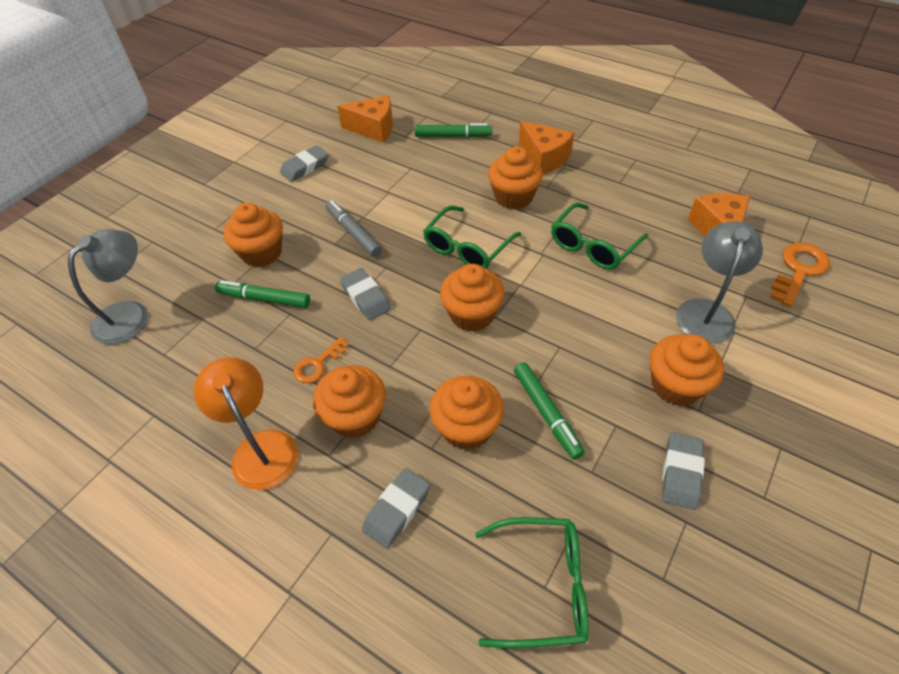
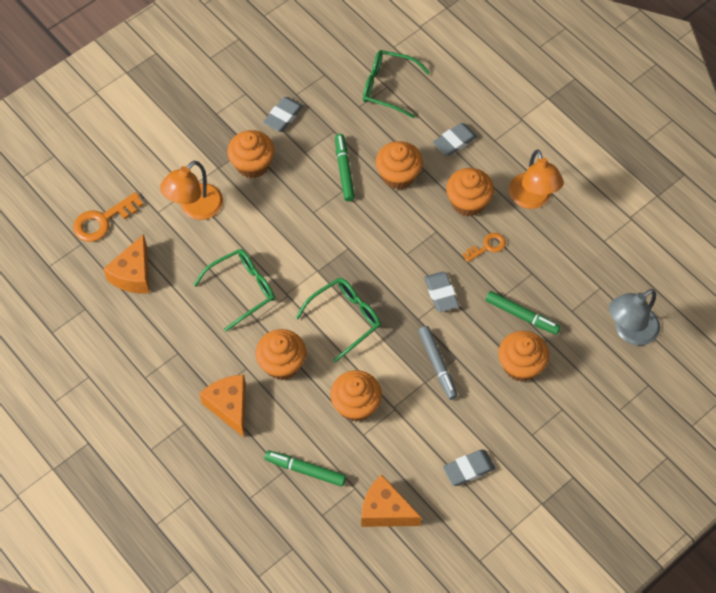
camera: 165 degrees left, 10 degrees up
orange cupcake [440,264,505,332] -> orange cupcake moved to [330,370,382,422]
grey lamp [676,221,763,343] -> orange lamp [160,161,223,220]

